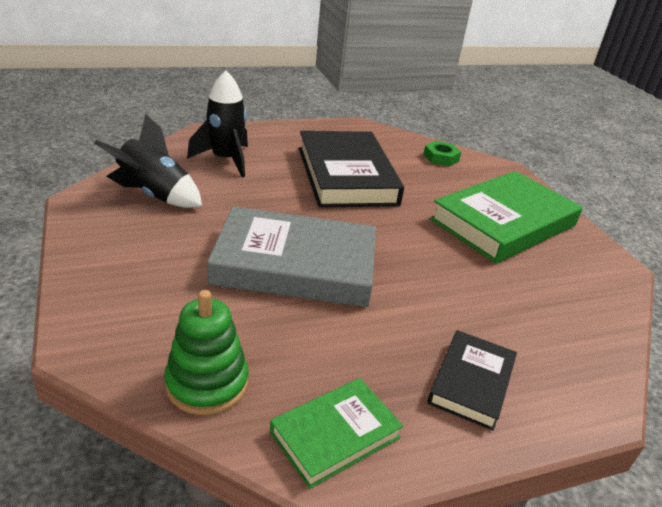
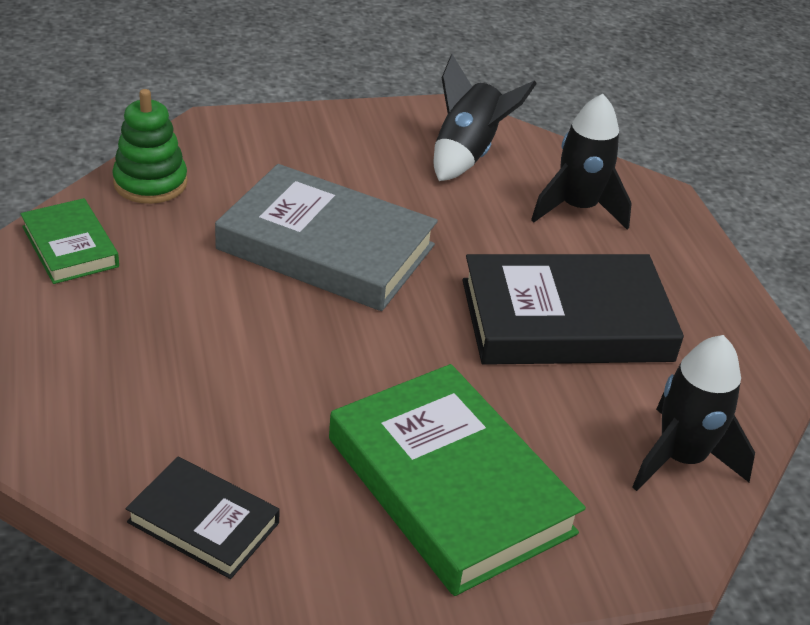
camera: 95 degrees right, 5 degrees up
grey book [207,206,376,307] -> grey book turned 75 degrees counterclockwise [215,164,438,311]
green nut [423,141,461,166] -> black rocket [632,335,755,491]
black book [427,330,517,431] -> black book moved to [126,457,280,579]

